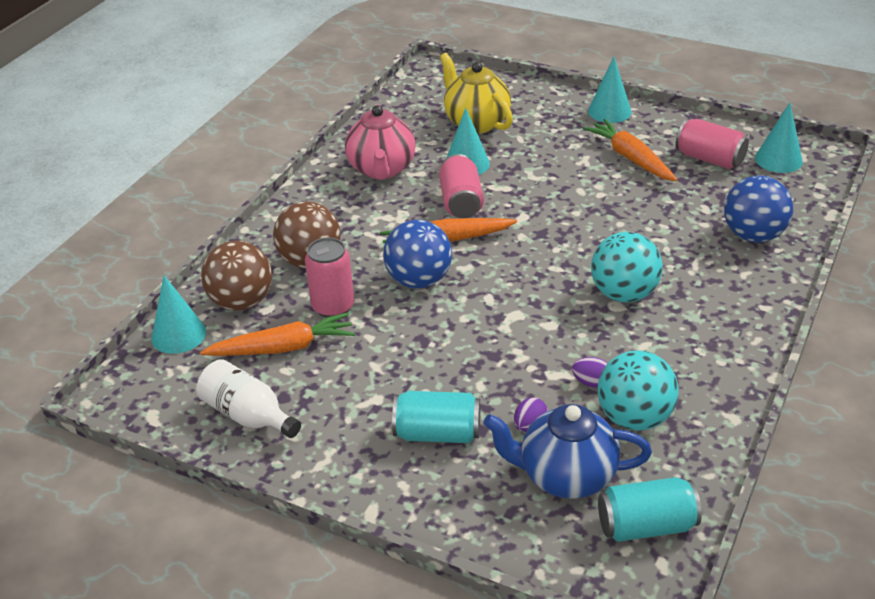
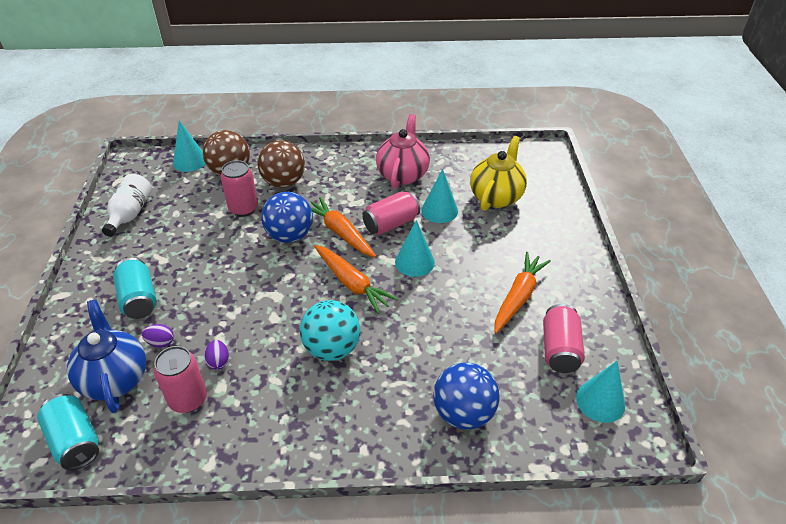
camera: 60 degrees right, 5 degrees up
orange carrot [200,312,355,356] -> orange carrot moved to [314,245,398,314]
pink teapot [345,104,415,180] -> pink teapot turned 135 degrees clockwise [376,114,430,189]
turquoise cone [588,57,632,123] -> turquoise cone moved to [395,220,435,277]
turquoise ball [597,350,679,431] -> pink can [154,346,207,413]

